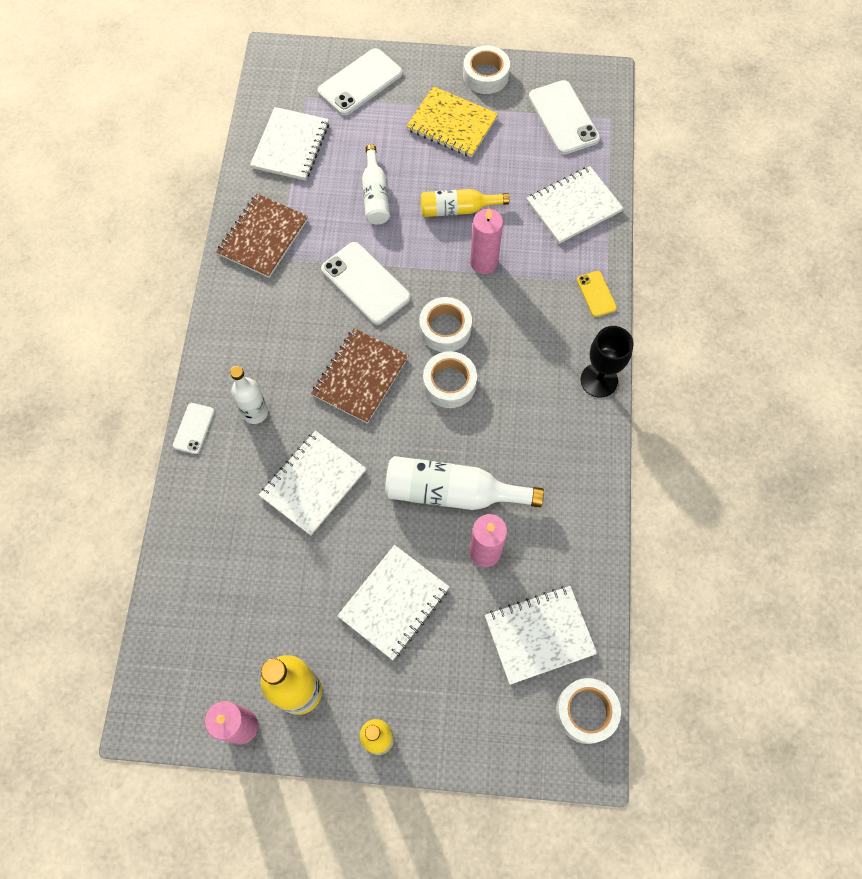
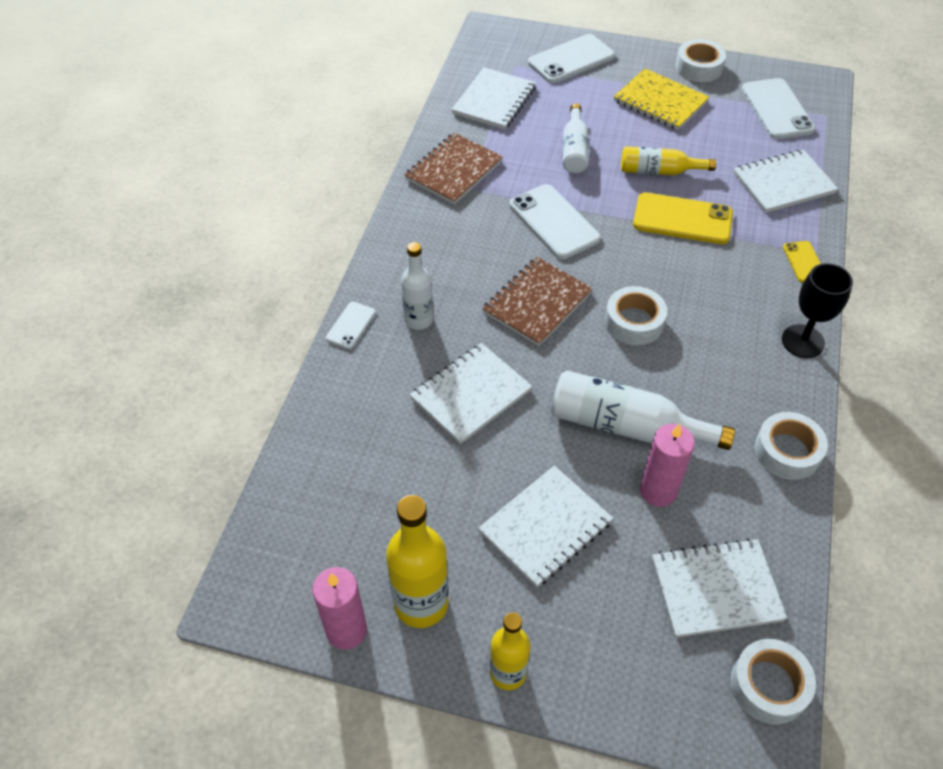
camera: 10 degrees right, 15 degrees down
white tape [419,297,472,352] -> white tape moved to [755,412,828,480]
pink candle [470,208,503,274] -> yellow phone [633,192,733,244]

